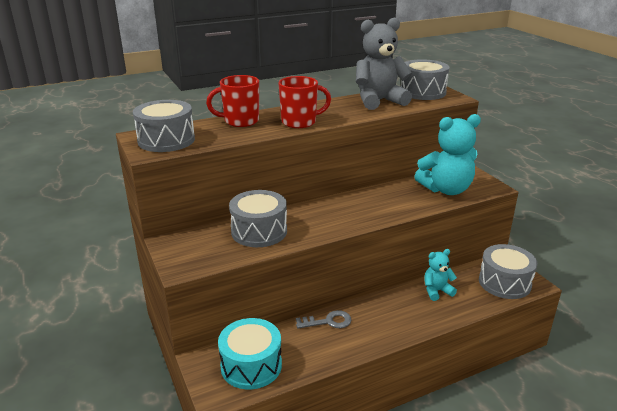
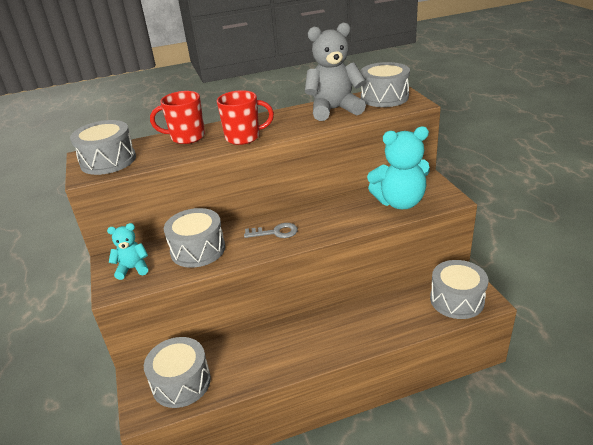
camera: 10 degrees right, 5 degrees up
turquoise drum [218,318,282,390] -> grey drum [144,337,211,408]
grey key [296,310,351,328] -> grey key moved to [244,223,298,238]
turquoise teddy bear [424,249,457,301] -> turquoise teddy bear moved to [107,223,148,280]

